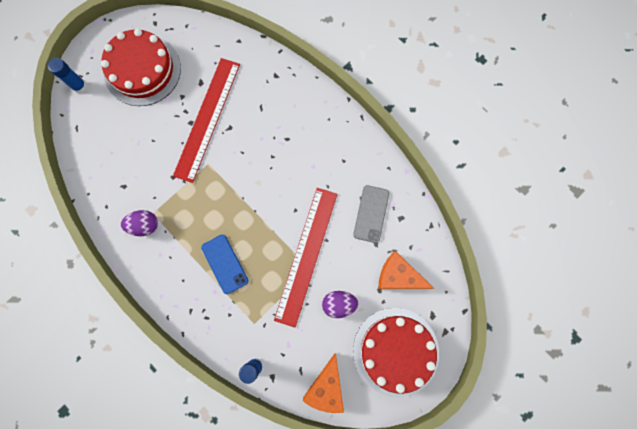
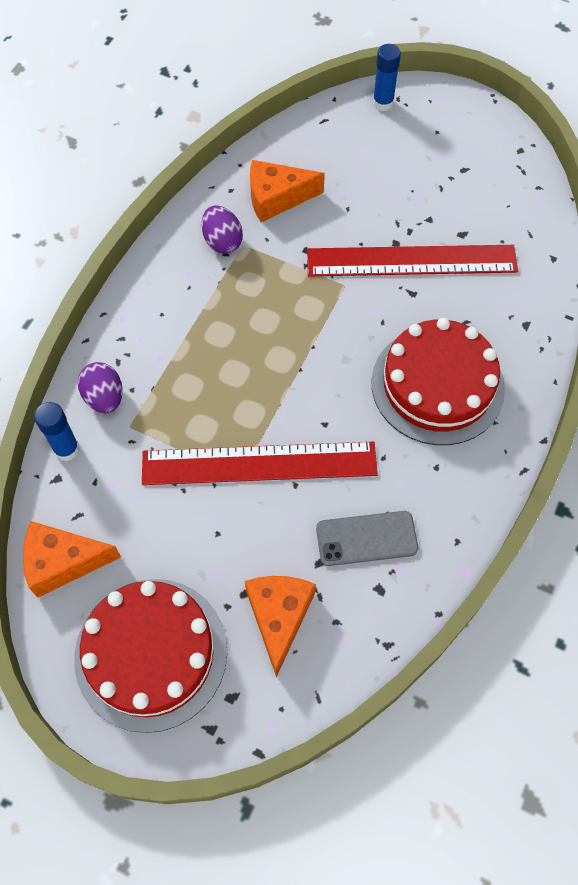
camera: 70 degrees right, 15 degrees down
red cake [101,29,181,106] -> red cake moved to [371,318,505,445]
blue phone [201,235,249,294] -> none
purple egg [322,291,358,318] -> purple egg moved to [78,362,123,413]
none -> orange cheese [250,160,325,223]

